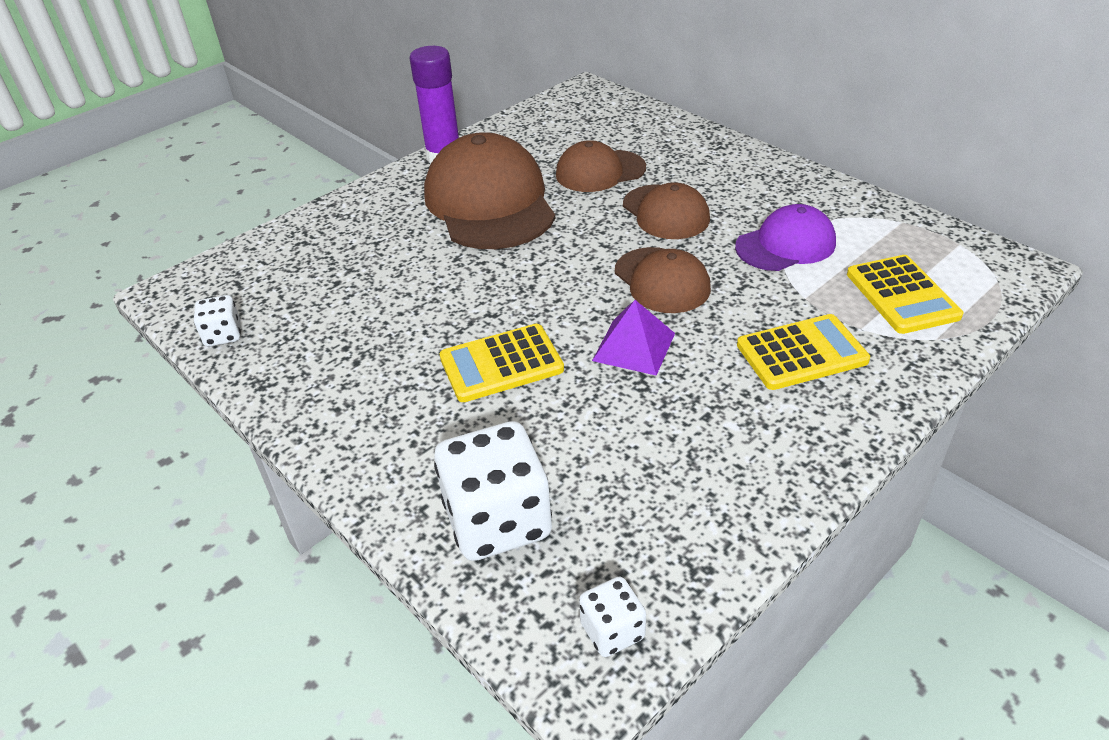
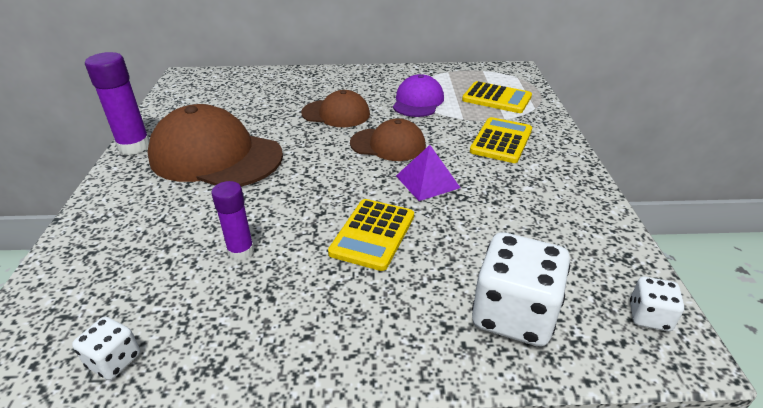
camera: 50 degrees left, 5 degrees down
brown cap [556,140,646,192] -> none
none -> purple glue stick [211,181,254,260]

